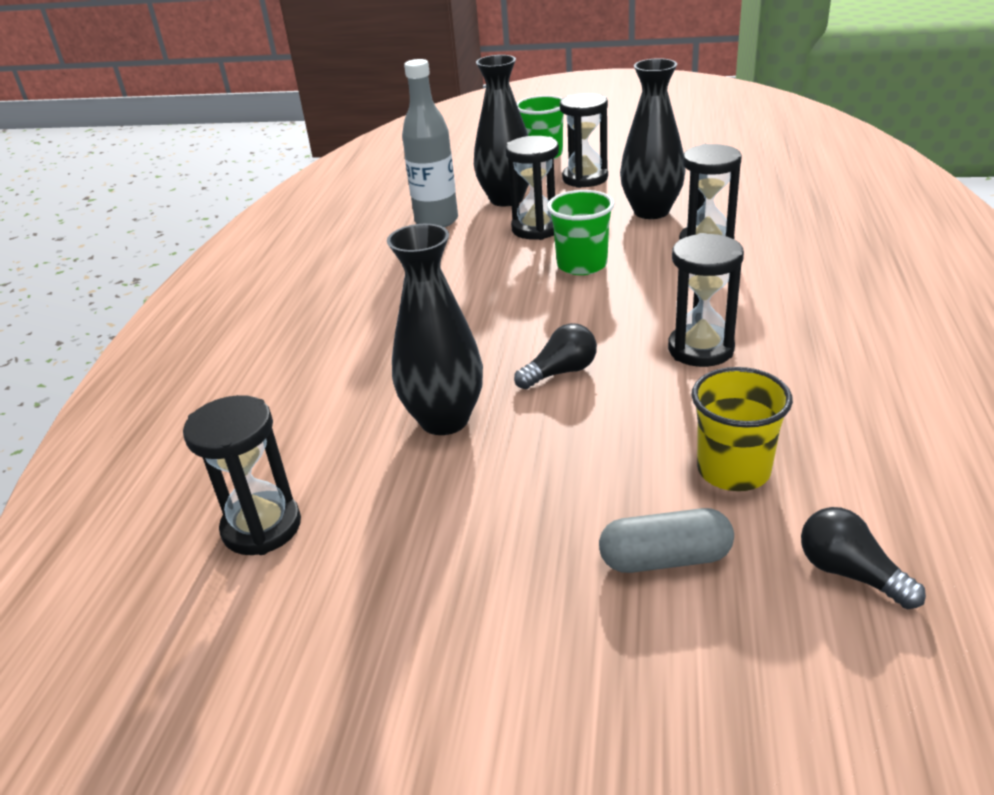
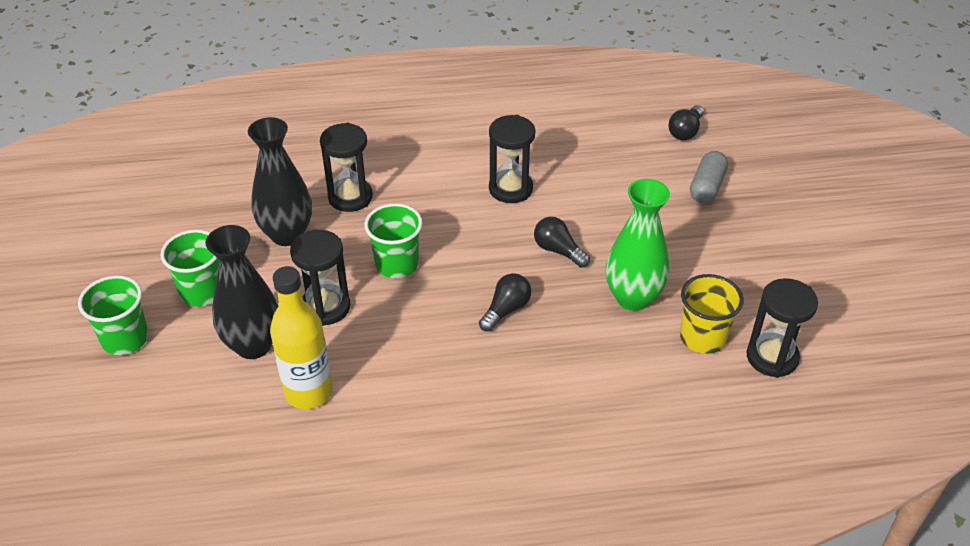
camera: 110 degrees left, 10 degrees up
black vase [387,224,483,435] -> green vase [606,179,670,311]
grey bottle [402,59,458,227] -> yellow bottle [270,266,333,409]
black hourglass [560,93,608,188] -> green cup [160,230,220,306]
grey capsule [599,508,734,573] -> grey capsule turned 45 degrees clockwise [690,151,728,203]
yellow cup [691,367,793,491] -> yellow cup moved to [680,274,744,354]
none -> black light bulb [479,273,531,332]

